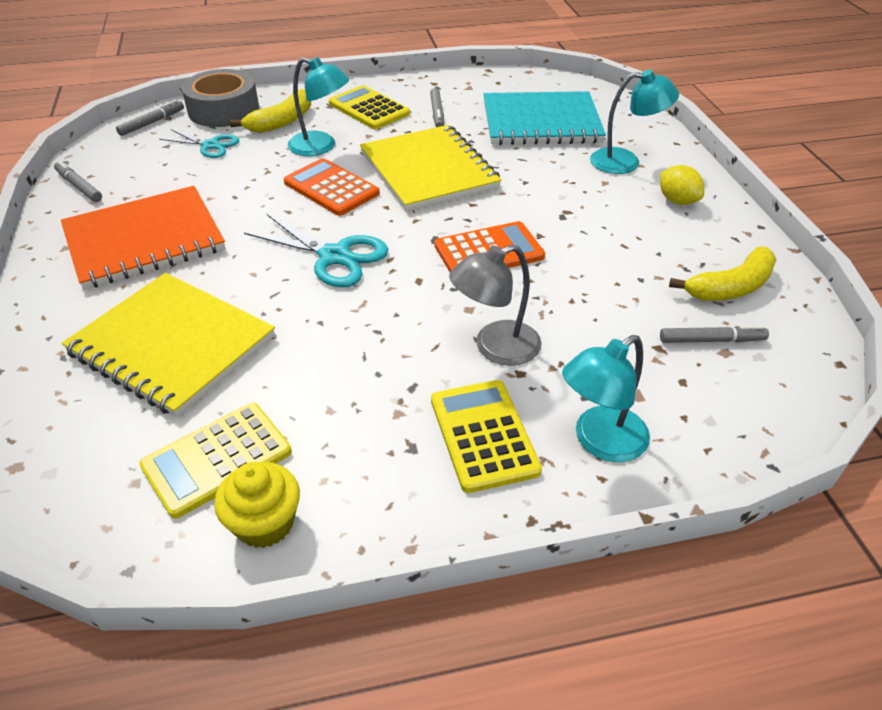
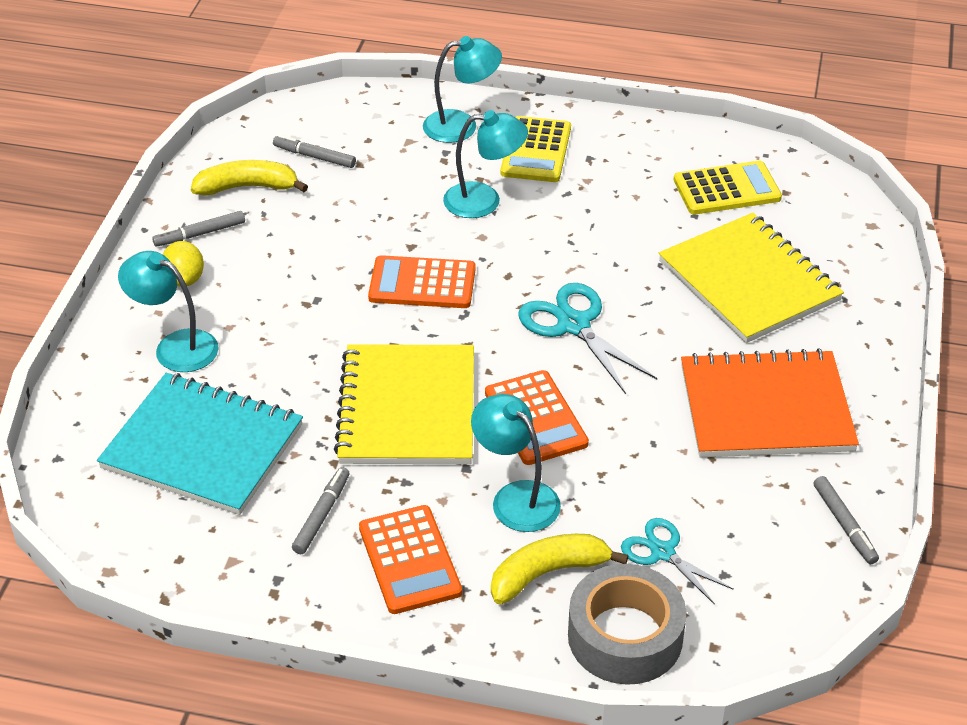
camera: 155 degrees left, 0 degrees up
grey marker [116,100,184,136] -> grey marker moved to [152,211,245,247]
yellow cupcake [214,462,300,548] -> none
yellow calculator [329,85,410,129] -> orange calculator [359,505,462,614]
grey lamp [449,244,542,366] -> turquoise lamp [443,110,528,218]

